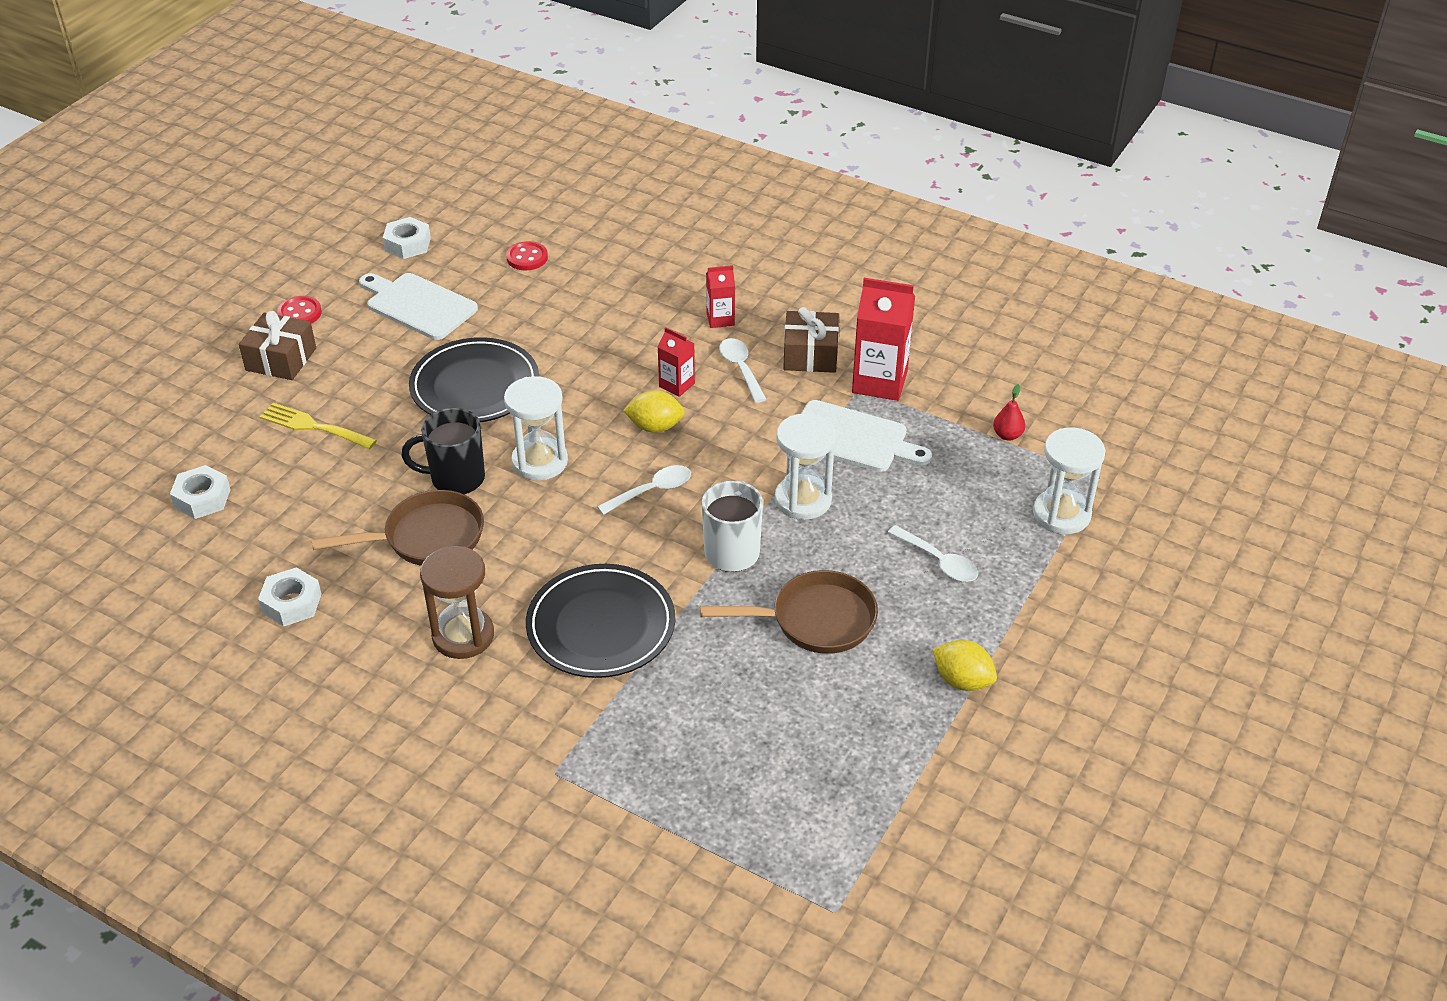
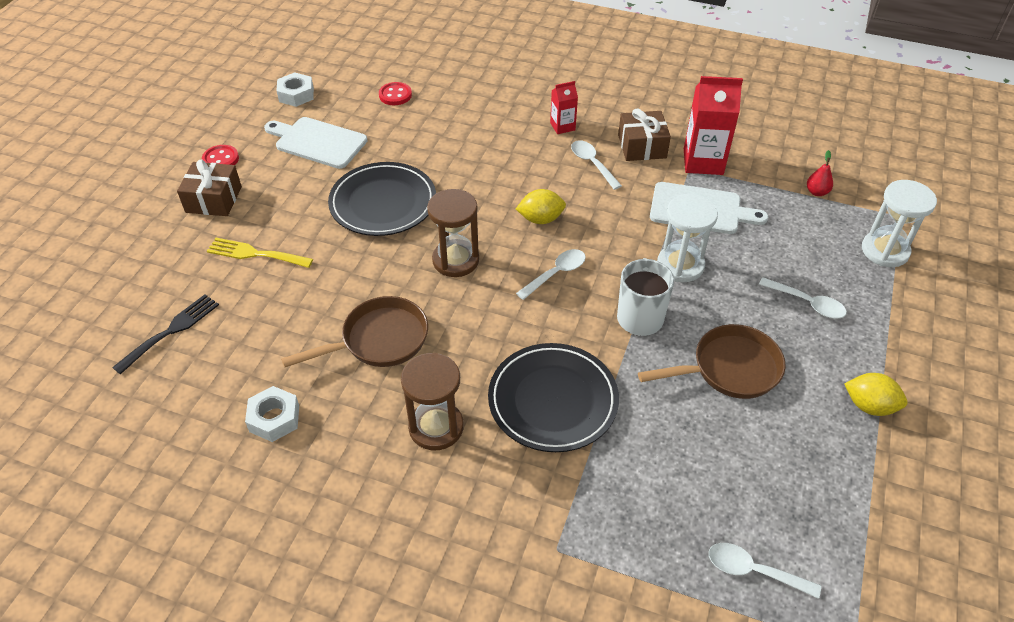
camera: 10 degrees left, 5 degrees up
white nut [170,465,231,519] -> black fork [112,294,219,374]
black mug [402,408,485,495] -> none
white hourglass [504,376,568,481] -> brown hourglass [427,189,479,277]
red carton [658,327,695,397] -> none
none -> white spoon [709,543,821,599]

